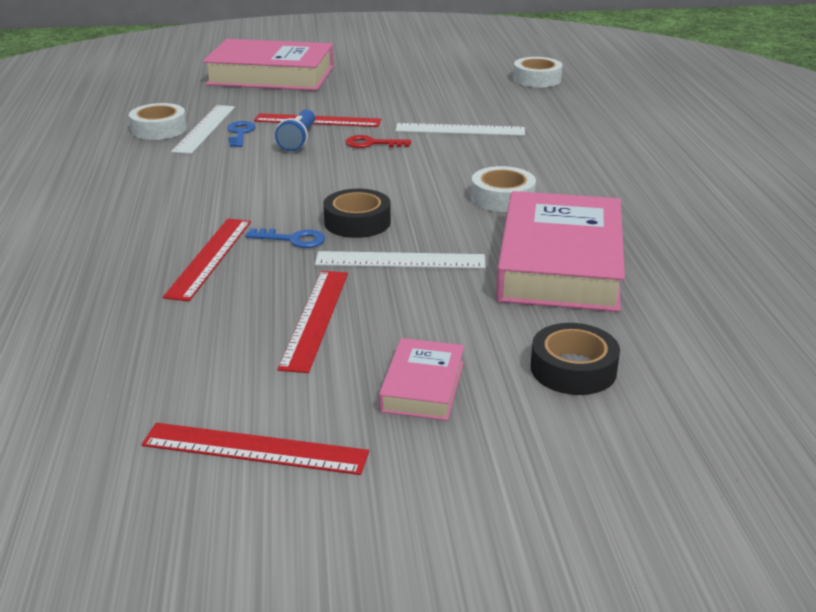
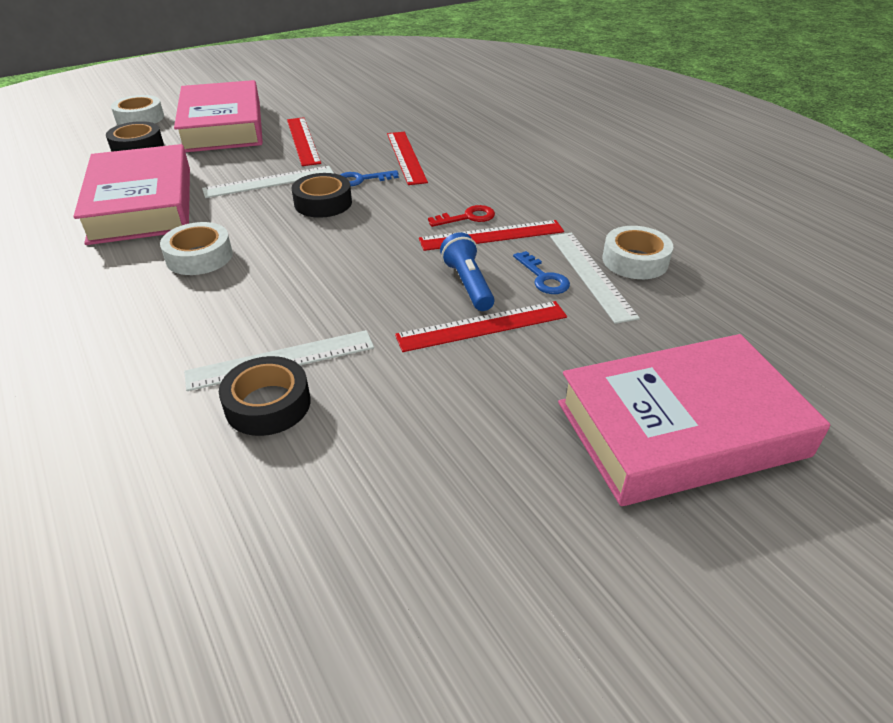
camera: 155 degrees right, 10 degrees up
red ruler [141,423,369,475] -> red ruler moved to [419,220,564,251]
red key [345,135,411,148] -> red key moved to [428,205,495,227]
pink book [379,338,464,421] -> pink book [174,80,263,152], size x2.08
white tape [513,57,563,87] -> white tape moved to [111,95,164,125]
none -> black tape [219,356,310,436]

